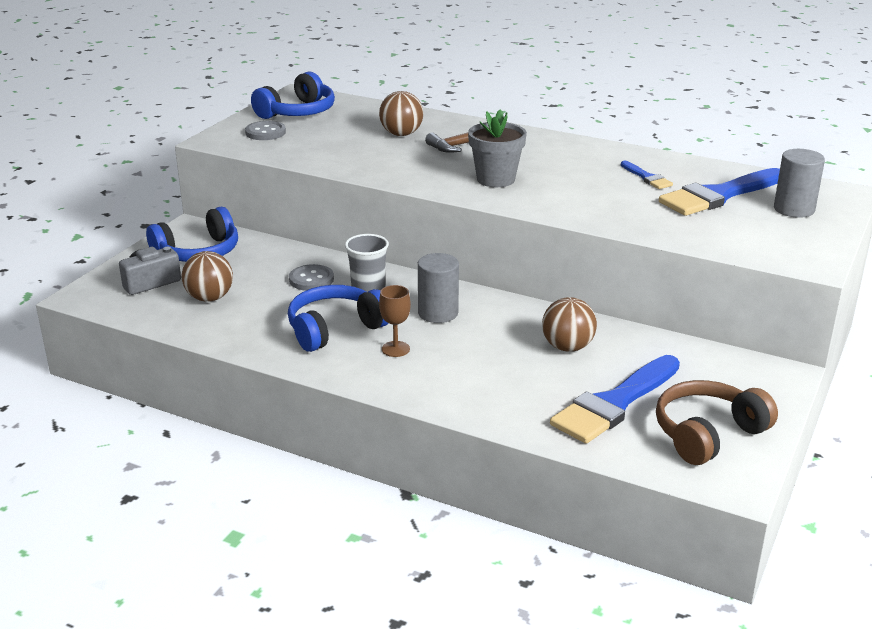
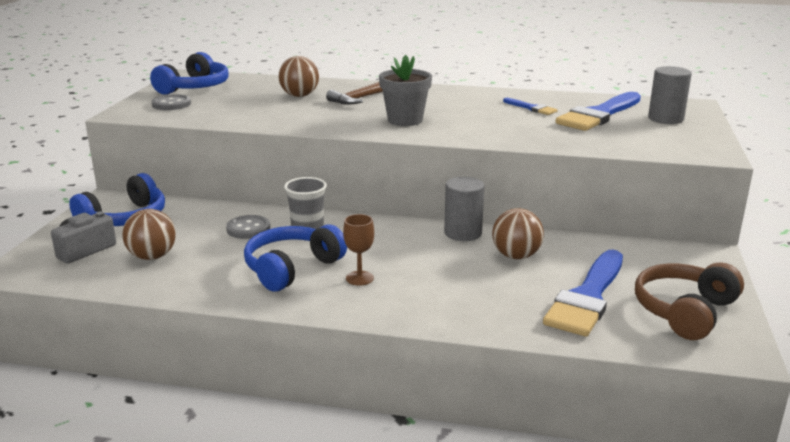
camera: 15 degrees left, 5 degrees down
grey cylinder [418,253,459,323] -> grey cylinder moved to [444,177,485,241]

